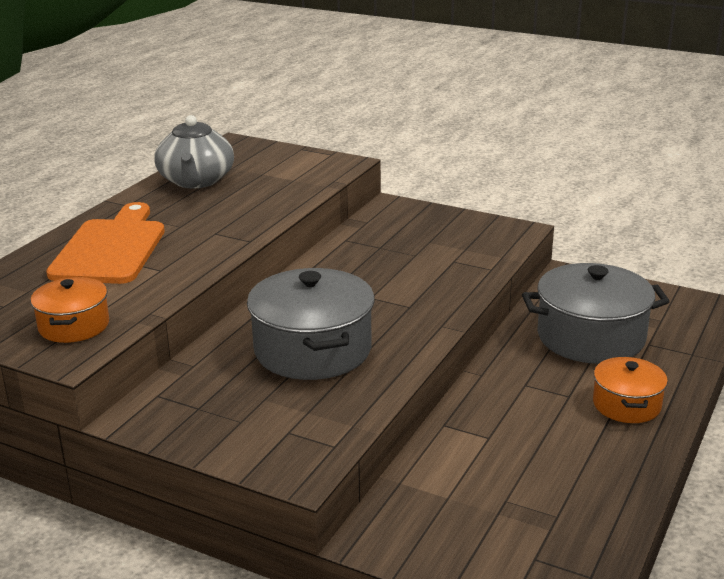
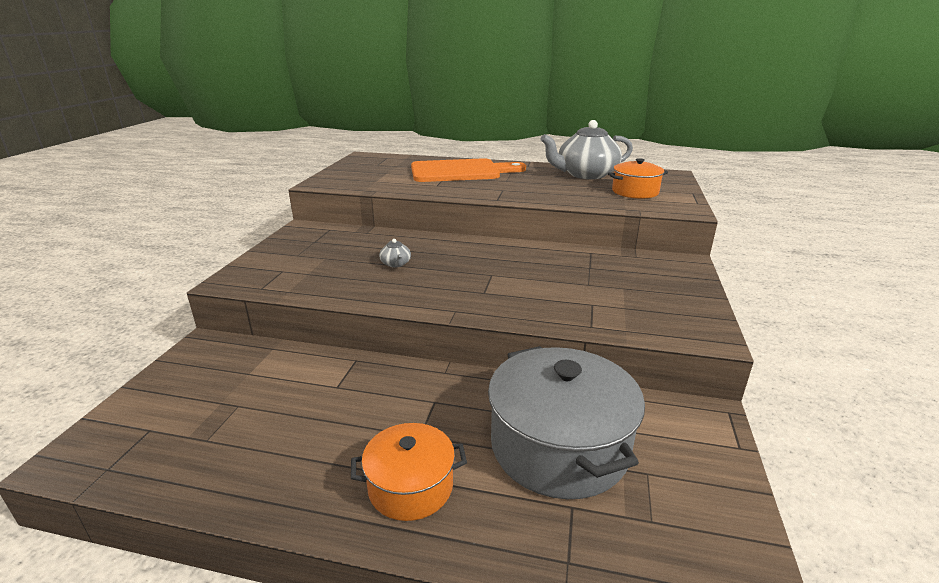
camera: 75 degrees right, 0 degrees up
orange pot [31,277,109,343] -> orange pot moved to [608,158,668,199]
grey pot [247,268,374,380] -> grey teapot [379,239,411,268]

